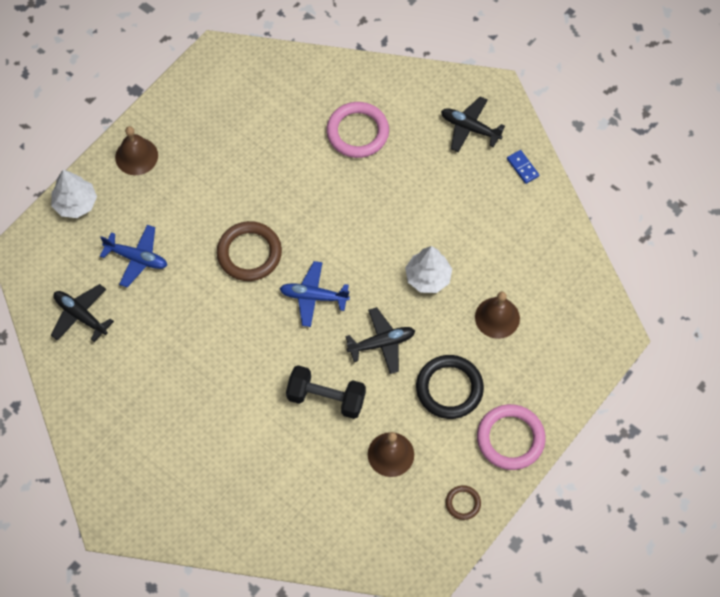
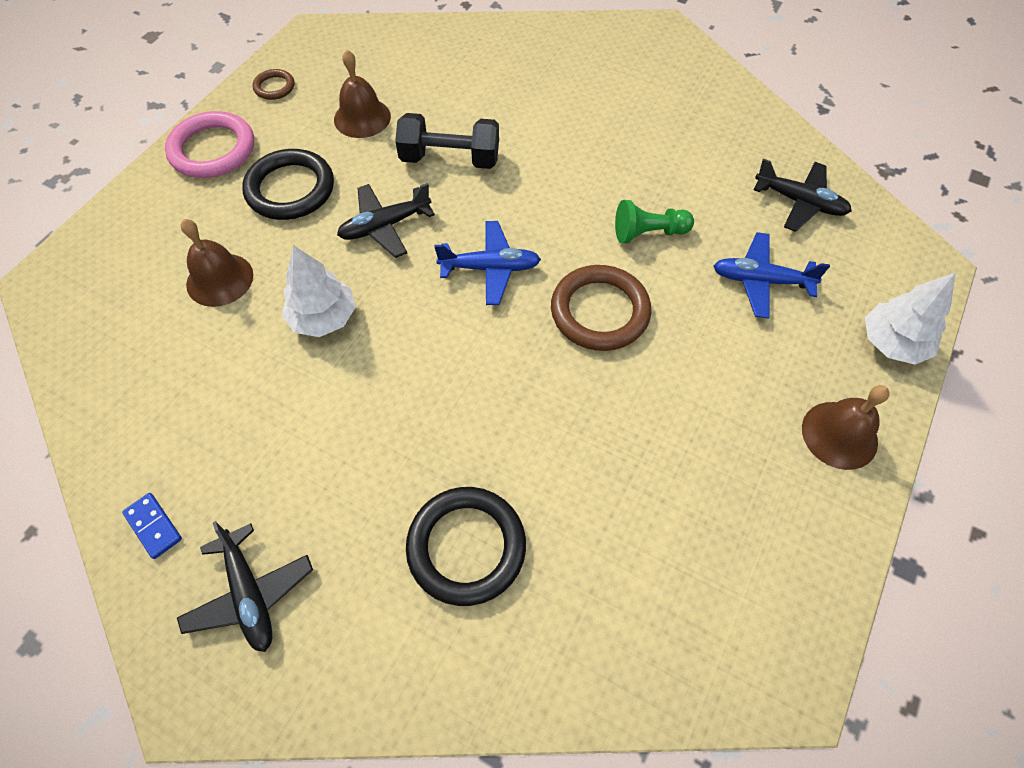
camera: 170 degrees right, 5 degrees down
pink ring [326,102,389,158] -> black ring [406,487,526,606]
black plane [441,96,505,152] -> black plane turned 45 degrees clockwise [177,521,313,652]
none -> green pawn [615,200,694,243]

